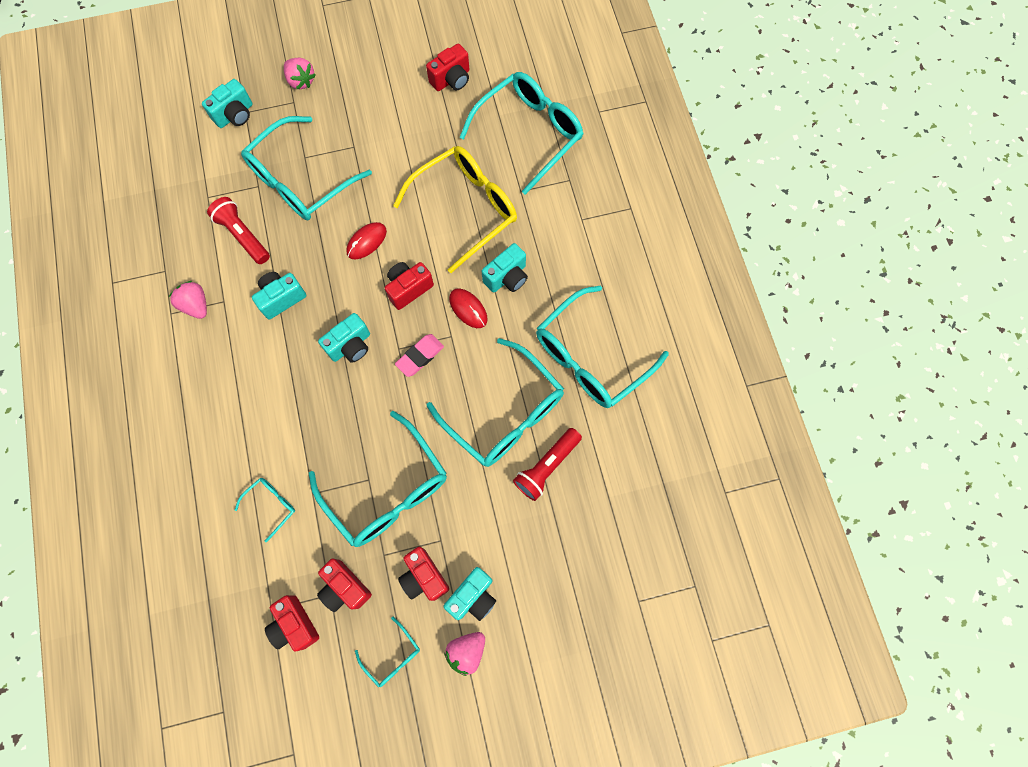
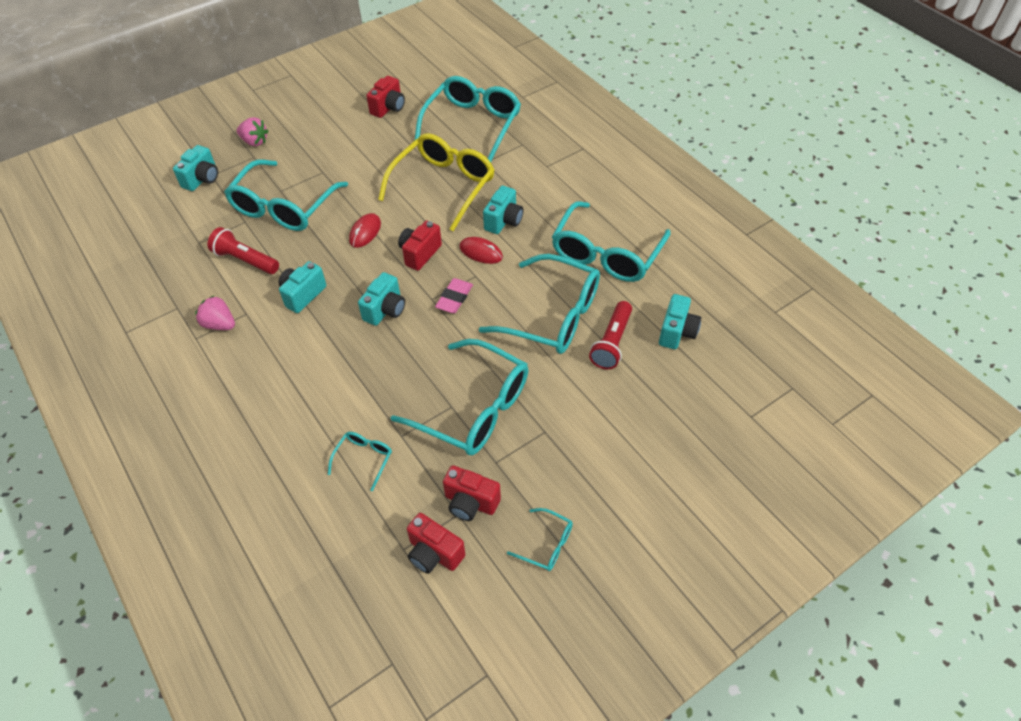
camera: 20 degrees left, 20 degrees down
red camera [398,547,449,601] -> none
turquoise camera [444,567,496,621] -> turquoise camera moved to [659,294,701,349]
pink strawberry [444,632,485,676] -> none

